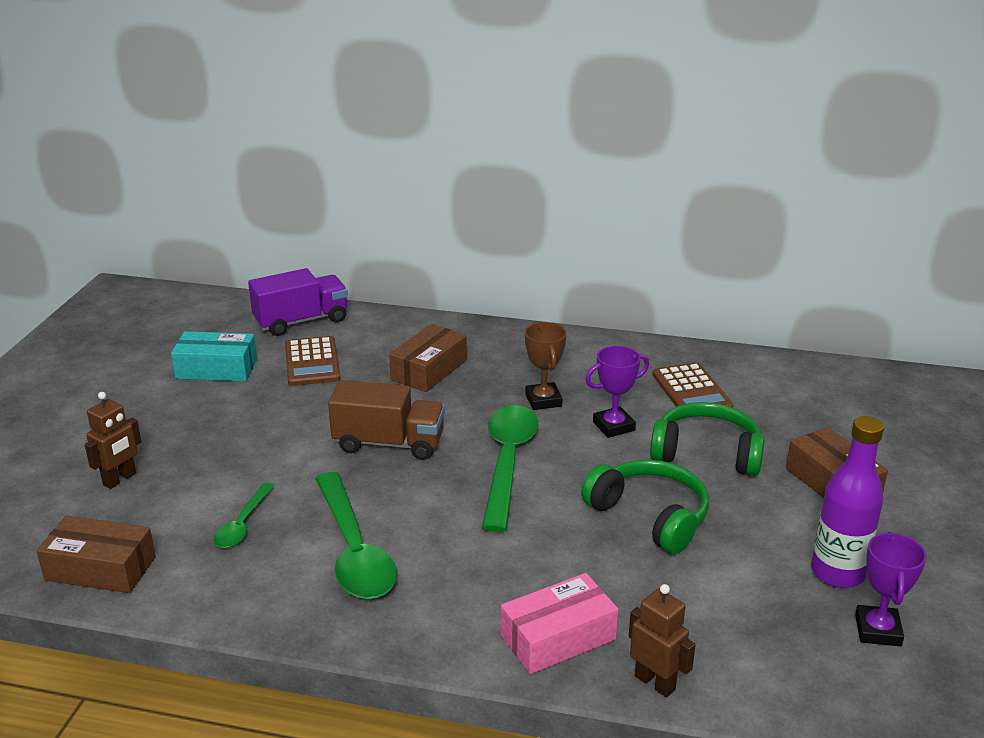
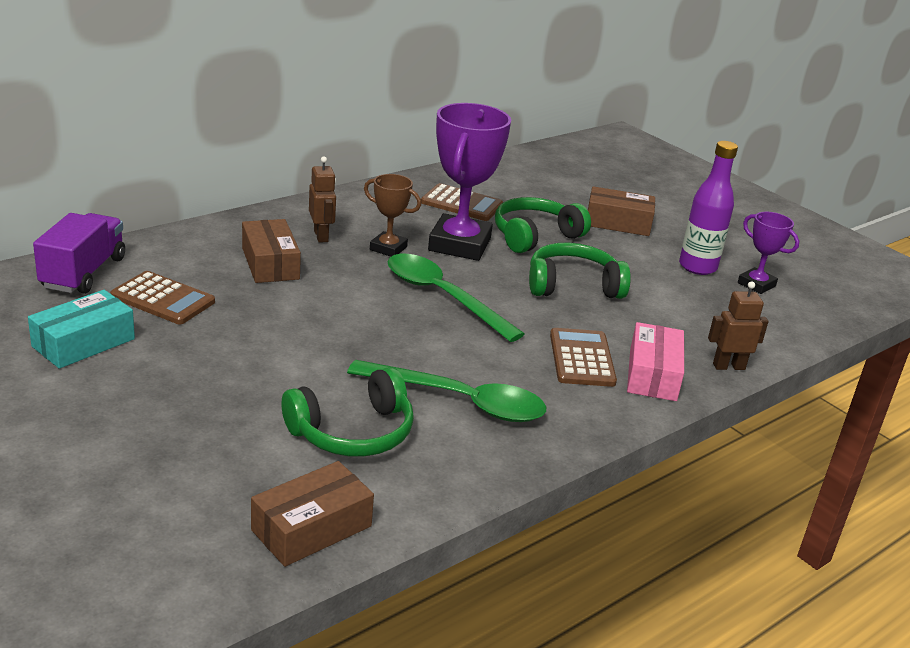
camera: 55 degrees left, 0 degrees up
brown robot [85,392,141,489] -> brown robot moved to [309,156,336,243]
green spoon [214,483,275,548] -> green headphones [282,367,414,456]
brown truck [328,380,445,460] -> none
purple trophy [585,346,649,438] -> purple trophy [428,103,511,261], size x1.90
none -> brown calculator [550,328,617,387]

